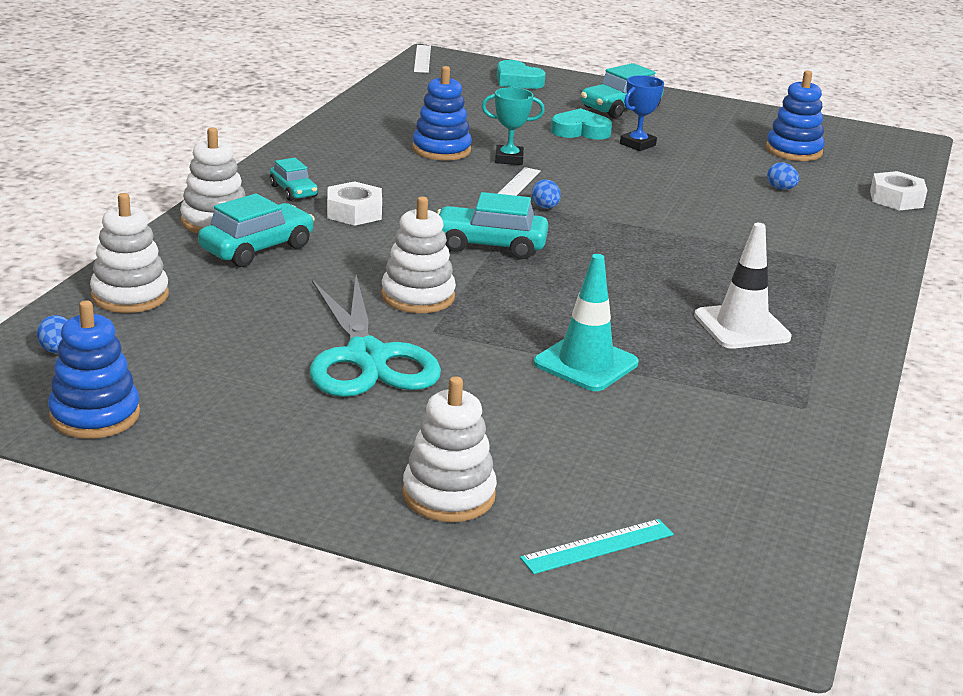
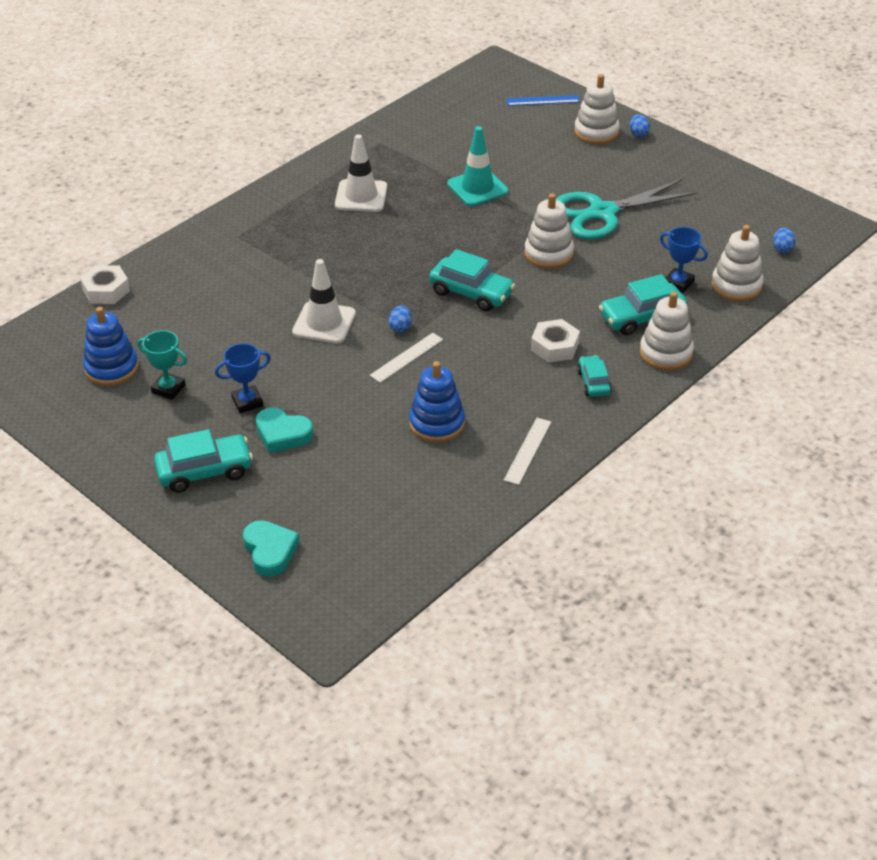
camera: 155 degrees left, 15 degrees up
blue stacking toy [48,300,140,439] -> none
turquoise scissors [310,275,441,397] -> turquoise scissors turned 120 degrees counterclockwise [556,179,698,239]
white ruler [414,45,431,73] -> white ruler moved to [504,418,551,485]
turquoise trophy [482,87,545,165] -> turquoise trophy moved to [137,330,187,400]
turquoise ruler [520,519,674,574] -> blue ruler [506,95,580,106]
blue egg [767,162,799,190] -> blue egg moved to [630,114,650,137]
none -> white traffic cone [292,259,356,343]
none -> blue trophy [660,227,708,293]

